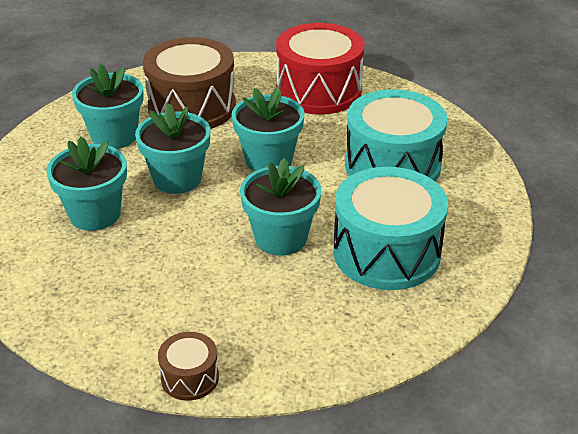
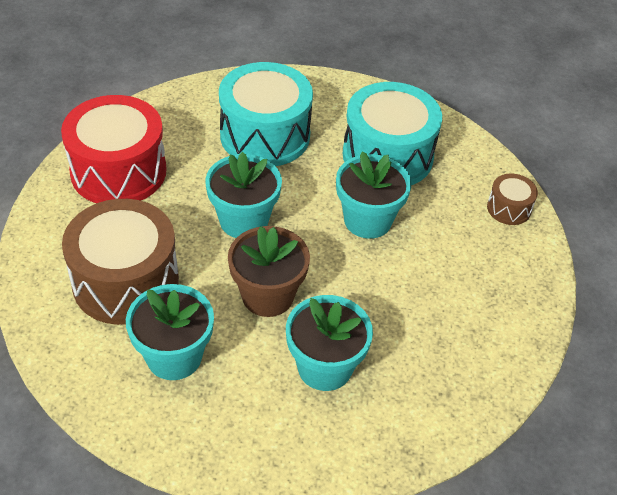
camera: 90 degrees left, 10 degrees up
turquoise flower pot [135,103,211,194] -> brown flower pot [228,226,310,317]
brown drum [158,332,219,401] -> brown drum moved to [487,174,538,225]

